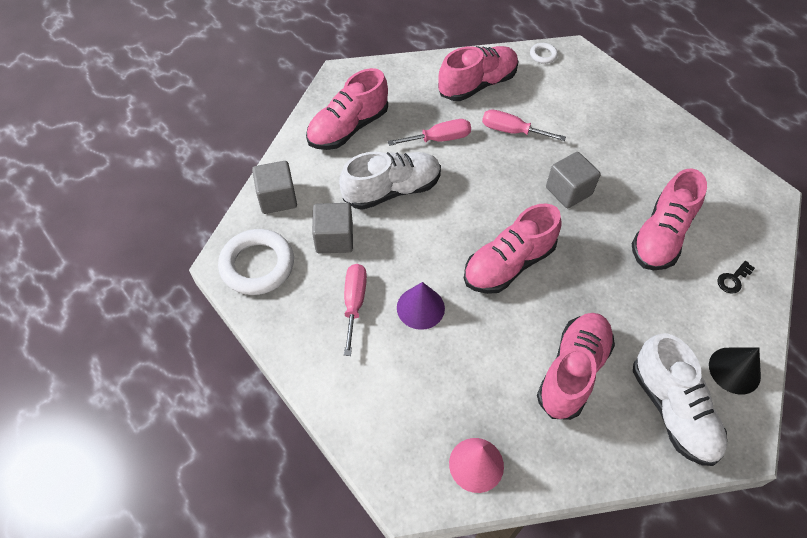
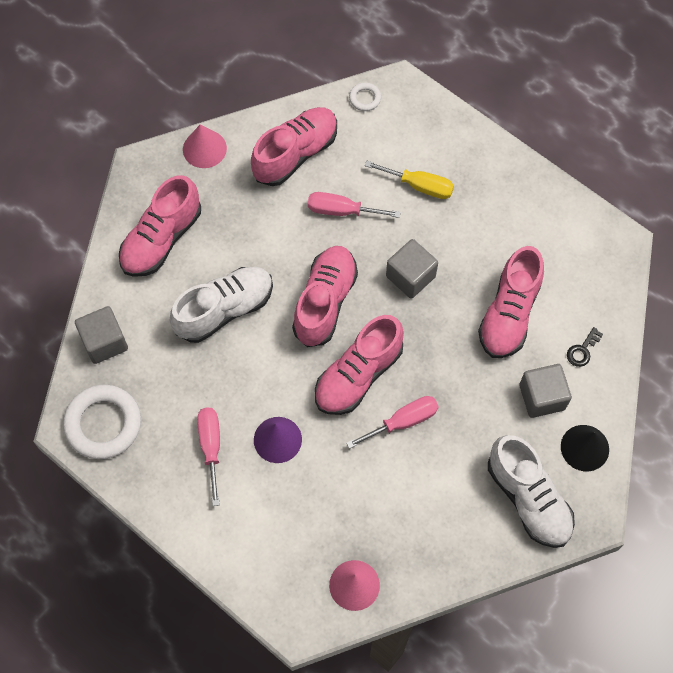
camera: 10 degrees left, 10 degrees up
grey cube [312,203,353,253] -> grey cube moved to [519,364,572,418]
pink screwdriver [388,119,471,146] -> pink screwdriver moved to [346,396,439,449]
pink shoe [537,313,615,420] -> pink shoe moved to [292,246,358,347]
none -> pink cone [183,124,227,168]
none -> yellow screwdriver [365,161,454,199]

